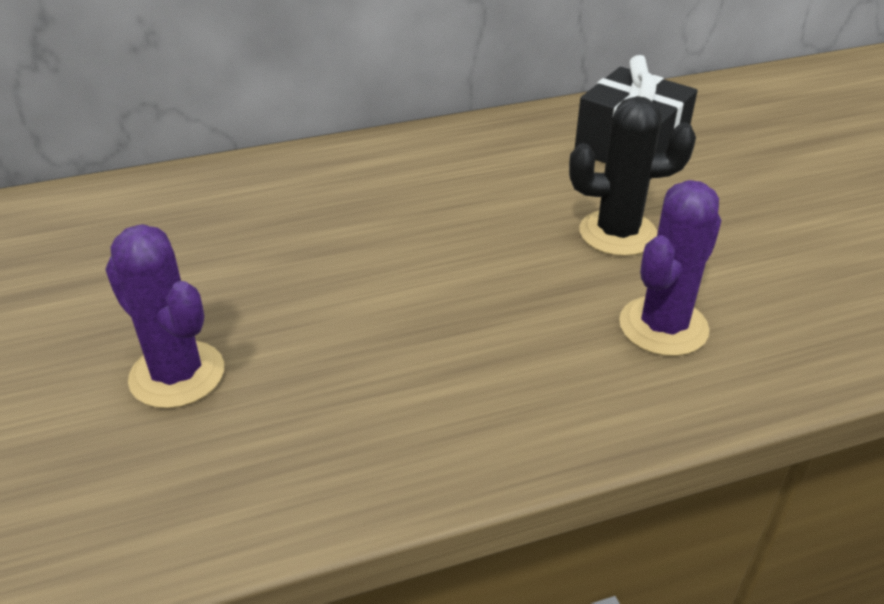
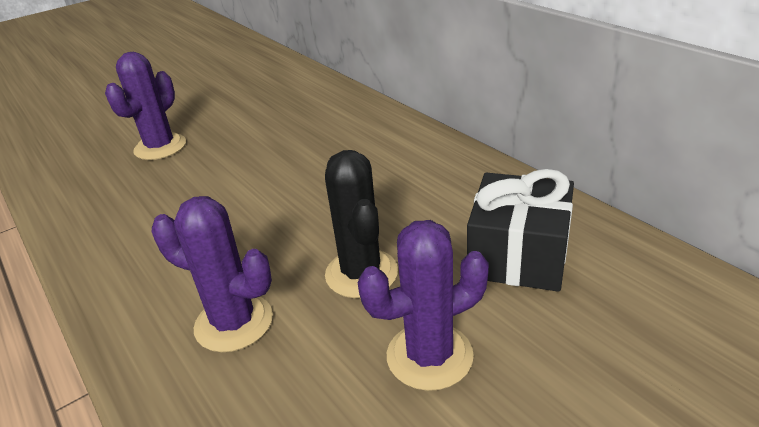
camera: 75 degrees right, 5 degrees down
none -> purple cactus [358,220,489,391]

